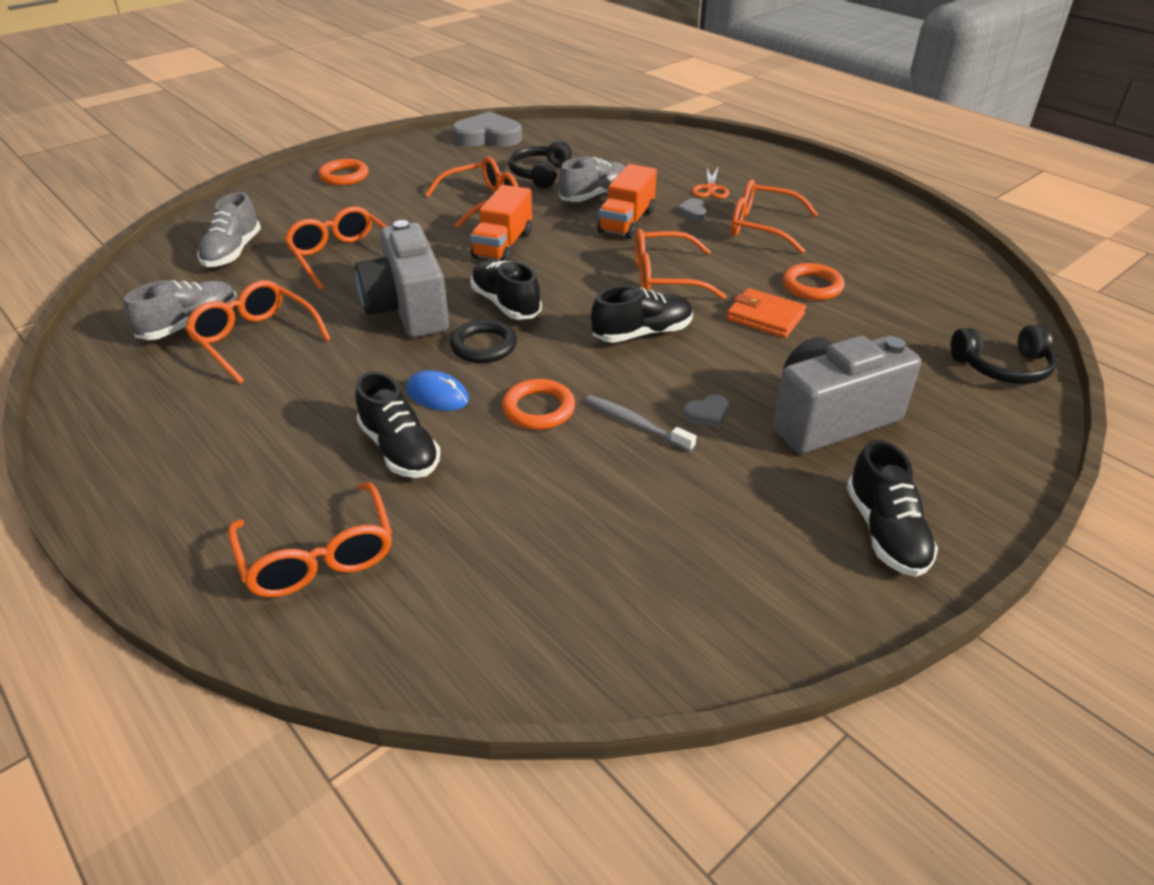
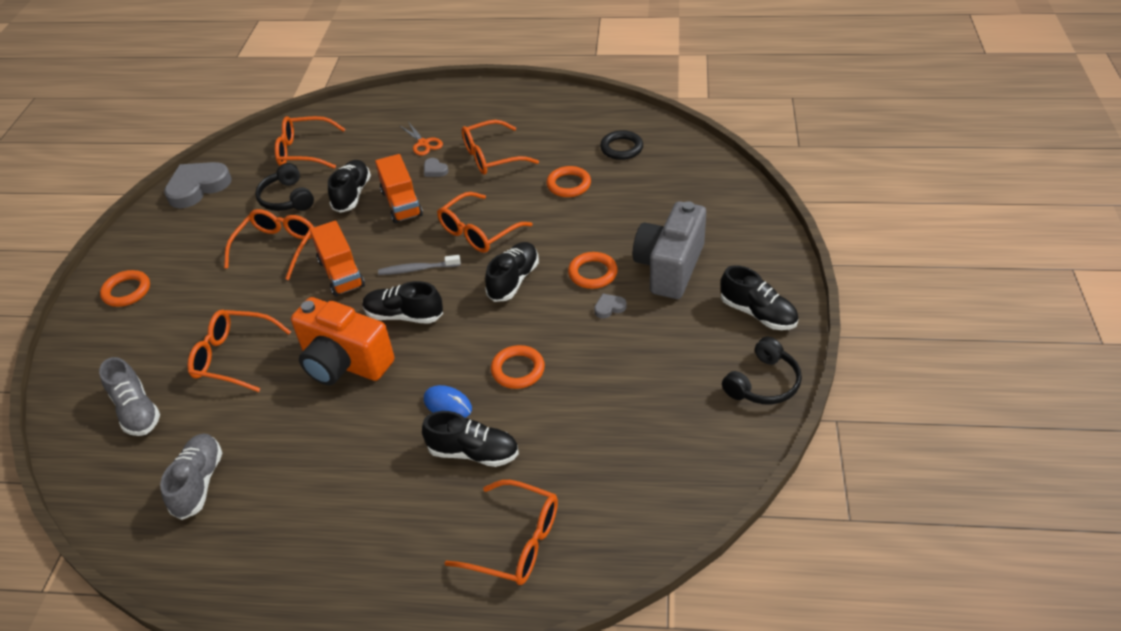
camera: 40 degrees left, 5 degrees up
orange glasses [185,280,331,384] -> orange glasses moved to [275,116,345,169]
grey camera [355,220,449,338] -> orange camera [291,297,395,385]
blue mouse [406,370,469,411] -> blue mouse turned 45 degrees clockwise [424,385,472,418]
black ring [450,319,517,363] -> black ring moved to [600,130,643,160]
grey shoe [559,157,625,202] -> black shoe [328,160,371,213]
grey toothbrush [585,395,697,452] -> grey toothbrush moved to [378,255,461,275]
grey heart [683,394,729,428] -> grey heart turned 135 degrees counterclockwise [594,293,627,319]
orange wallet [726,288,806,338] -> none
black headphones [951,324,1057,384] -> black headphones moved to [722,337,802,404]
none -> orange ring [568,252,618,289]

